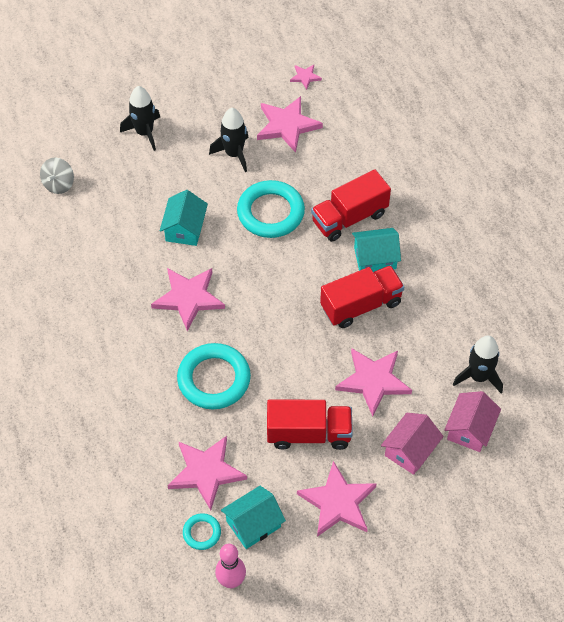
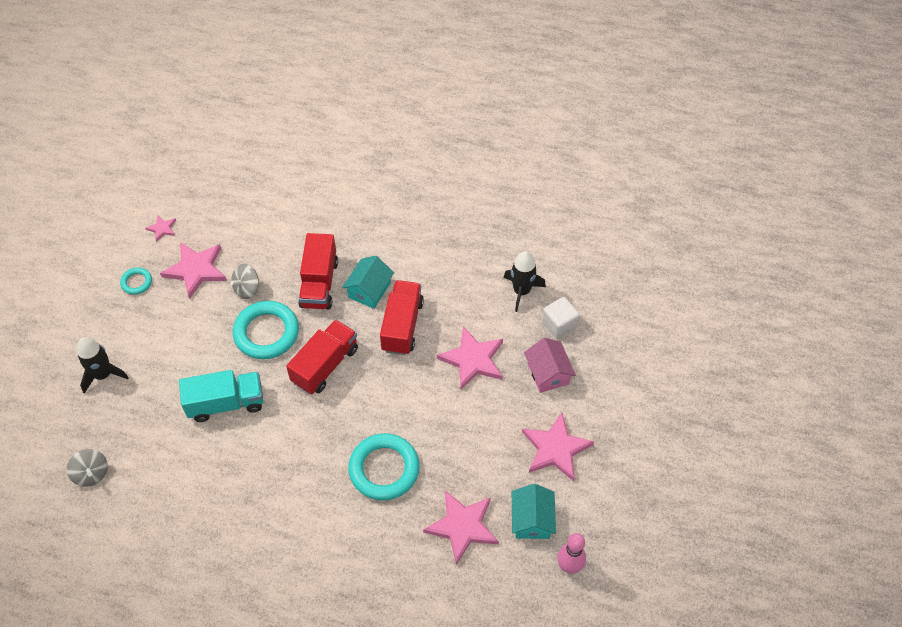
camera: 55 degrees left, 0 degrees up
pink star [151,268,225,331] -> none
turquoise house [160,190,208,246] -> turquoise truck [179,370,263,422]
turquoise ring [183,513,221,550] -> turquoise ring moved to [120,267,152,295]
black rocket [209,108,248,172] -> none
red truck [267,399,353,450] -> red truck moved to [286,319,358,394]
pink house [444,391,501,452] -> white cube [542,297,579,339]
none -> grey spinning top [230,264,259,299]

